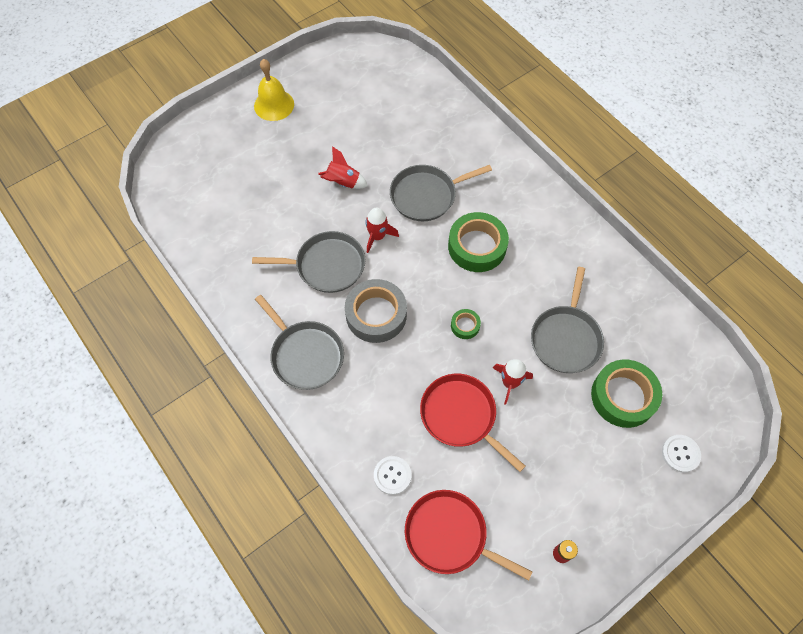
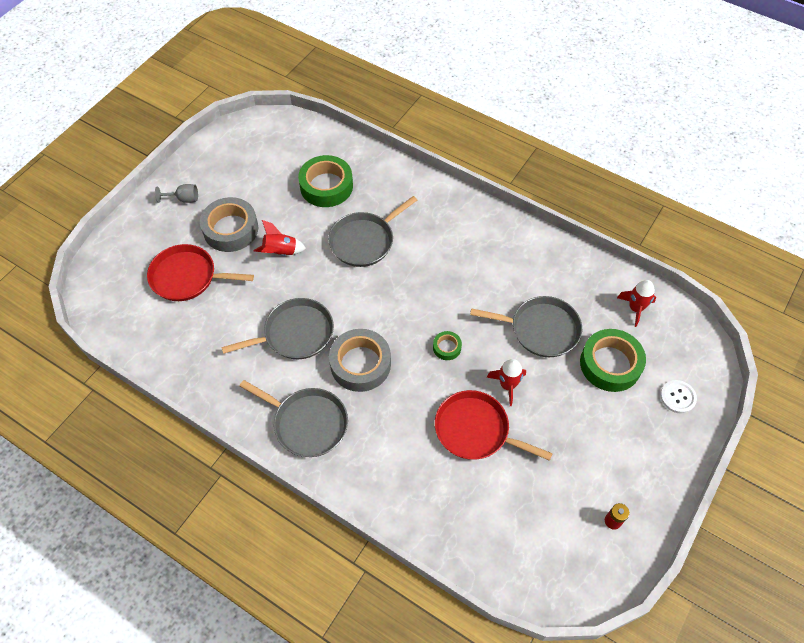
camera: 20 degrees left, 5 degrees down
yellow bell [254,59,294,121] -> grey goblet [155,184,198,203]
red rocket [365,208,399,253] -> red rocket moved to [617,280,656,327]
white button [374,456,412,495] -> none
red pan [405,490,532,580] -> red pan moved to [147,244,254,301]
green tape [448,212,509,272] -> green tape moved to [298,155,353,207]
grey pan [531,267,604,373] -> grey pan turned 75 degrees counterclockwise [470,296,582,357]
none -> grey tape [200,197,258,252]

